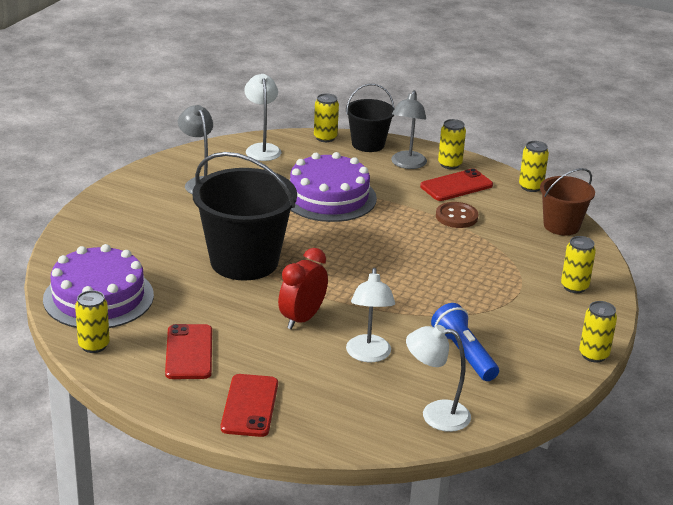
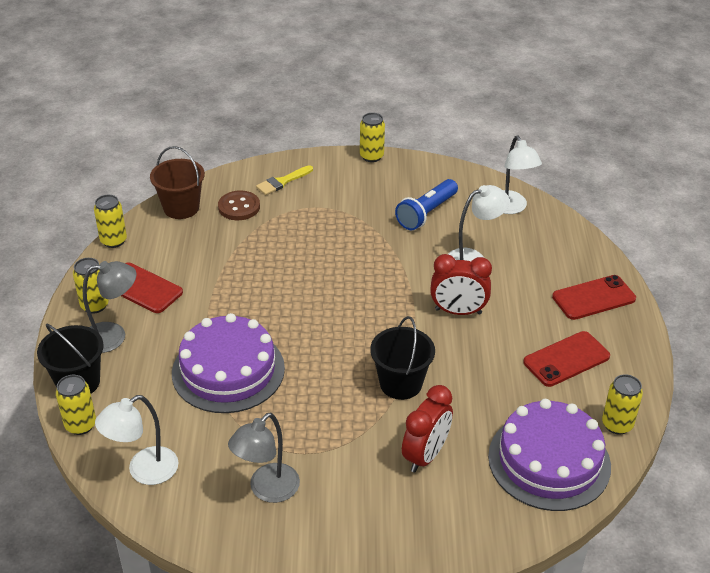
camera: 115 degrees left, 10 degrees up
black bucket [192,152,297,281] -> black bucket [370,316,435,400], size x0.57
brown button [436,202,478,228] -> brown button moved to [218,190,260,220]
yellow can [561,236,596,293] -> yellow brush [256,165,313,195]
none -> red clock [402,385,453,473]

